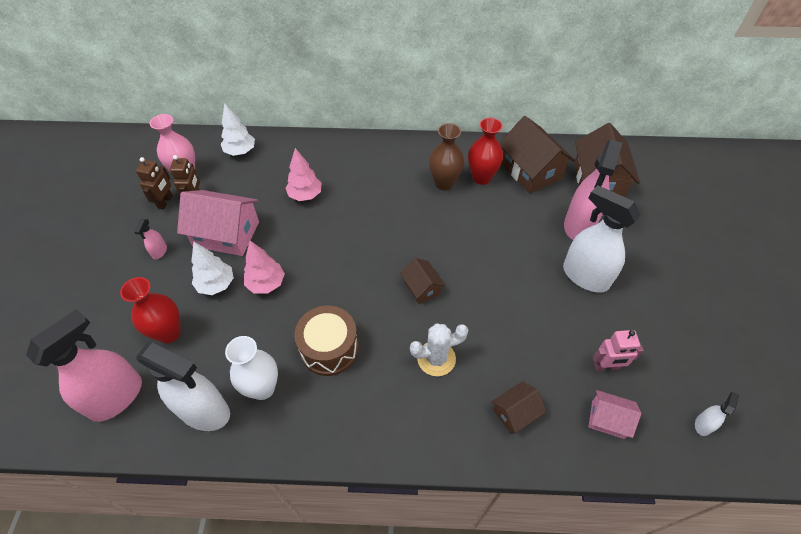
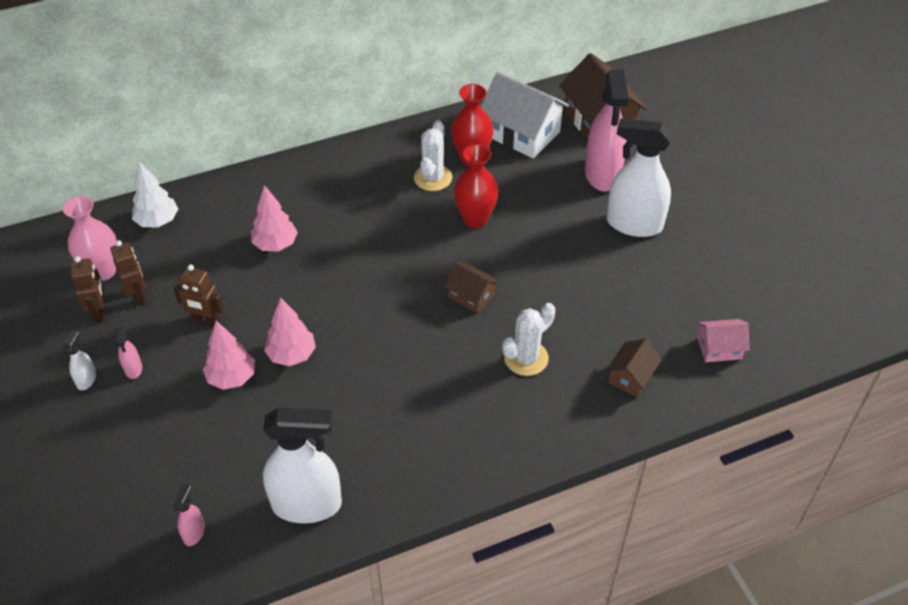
camera: 25 degrees left, 5 degrees down
pink spray bottle [26,309,142,422] -> pink spray bottle [174,484,205,546], size x0.43
red vase [120,277,181,343] -> red vase moved to [454,144,499,228]
pink house [177,190,259,256] -> brown robot [174,265,223,326]
white tree [191,242,234,295] -> pink tree [203,321,255,390]
white vase [225,336,278,400] -> none
brown drum [294,306,359,376] -> none
brown vase [429,123,464,191] -> white cactus [414,120,452,191]
brown house [499,116,575,194] -> white house [481,72,569,158]
pink robot [593,330,644,371] -> none
white spray bottle [695,391,739,436] -> white spray bottle moved to [63,330,96,390]

